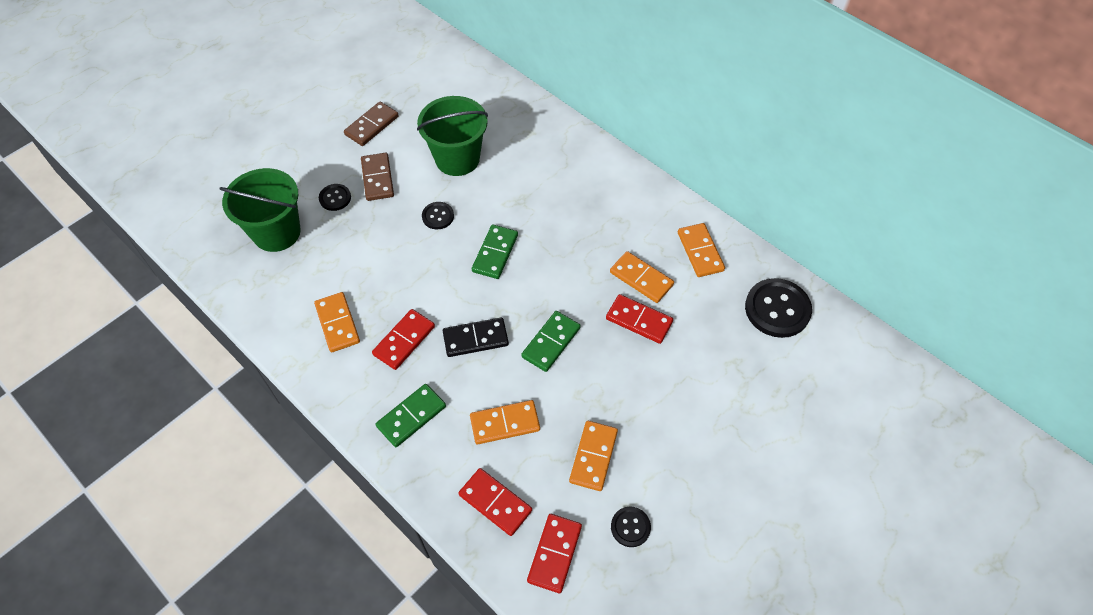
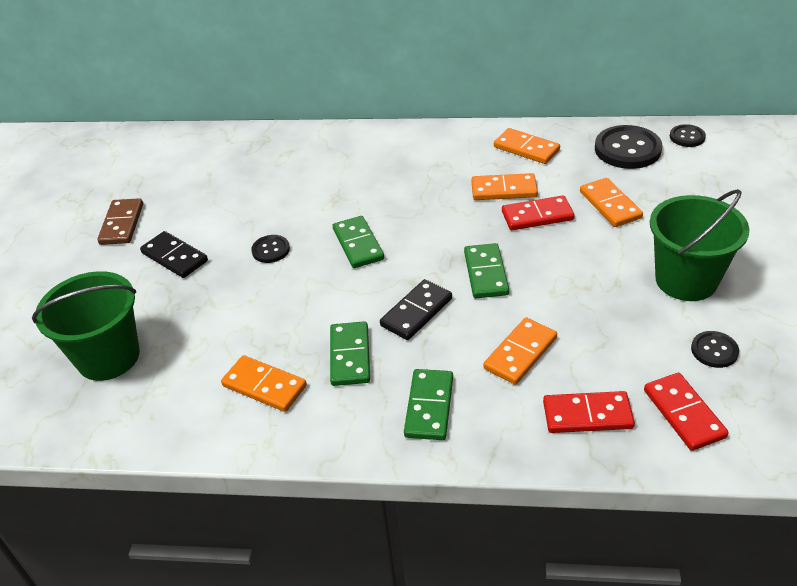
camera: 35 degrees left, 15 degrees down
black button [319,184,351,211] -> black button moved to [670,124,706,147]
brown domino [361,153,394,201] -> black domino [140,231,208,278]
red domino [372,309,435,370] -> green domino [330,321,370,386]
green bucket [417,96,488,176] -> green bucket moved to [650,189,749,301]
orange domino [569,421,618,491] -> orange domino moved to [580,178,643,227]

